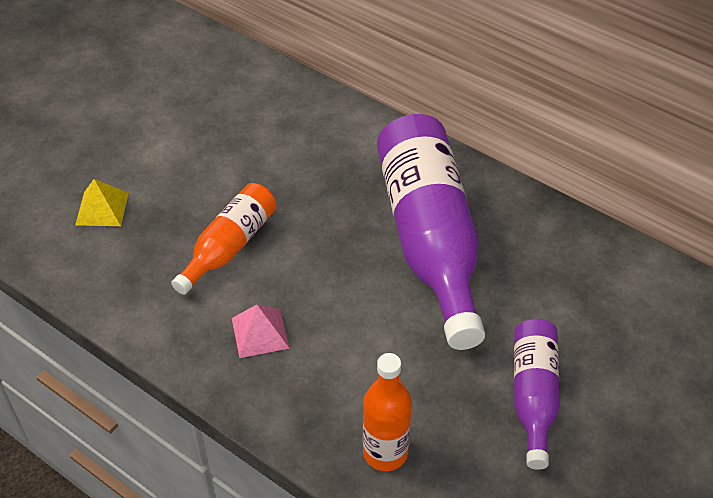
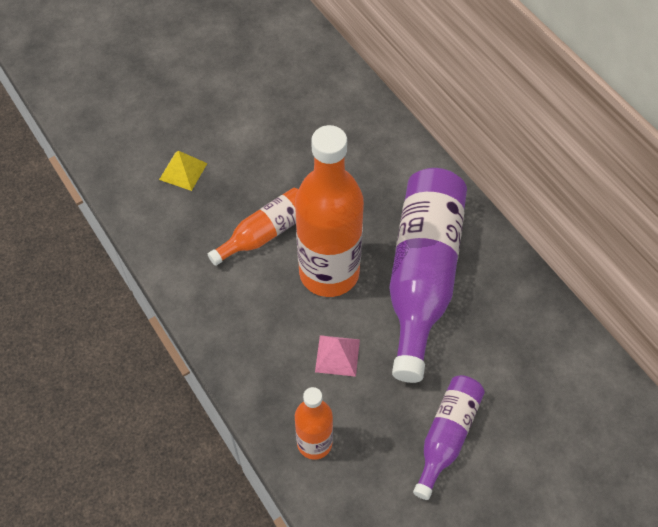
camera: 20 degrees right, 10 degrees up
pink pyramid [232,304,289,358] -> pink pyramid moved to [315,335,360,377]
none -> orange bottle [295,125,364,297]

